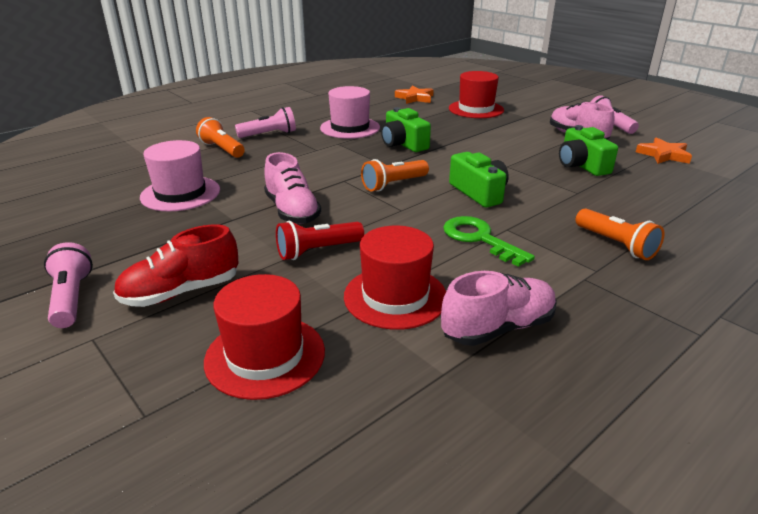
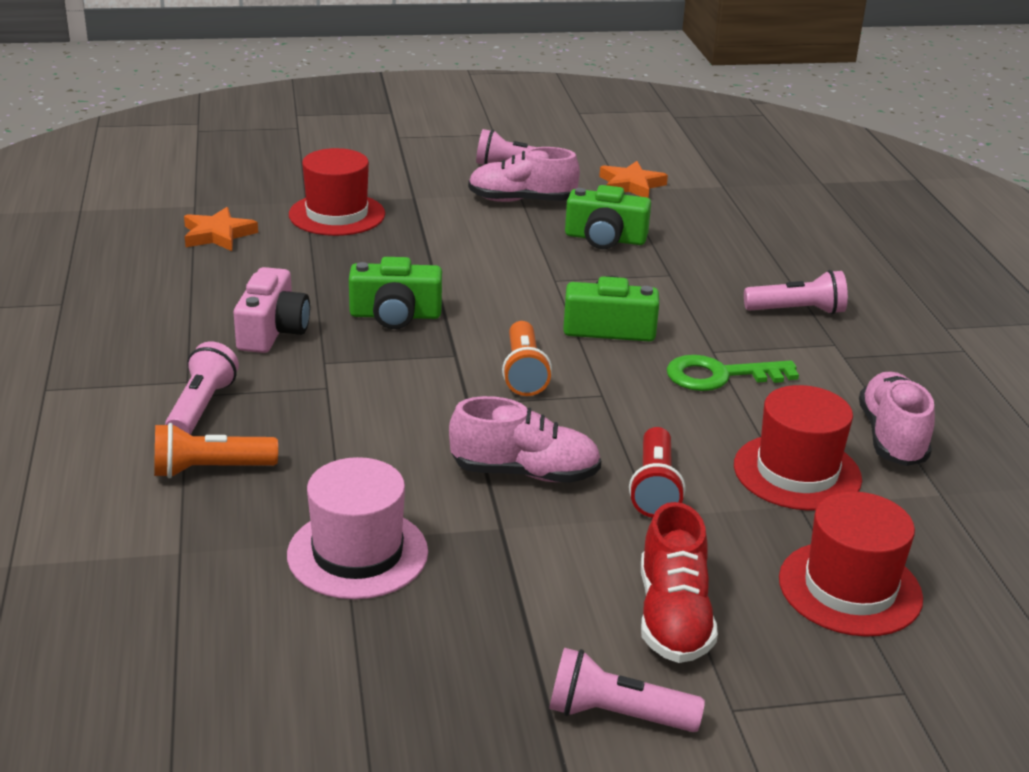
camera: 60 degrees left, 0 degrees up
pink hat [320,86,380,139] -> pink camera [234,267,310,353]
orange flashlight [576,208,665,260] -> pink flashlight [744,270,848,315]

